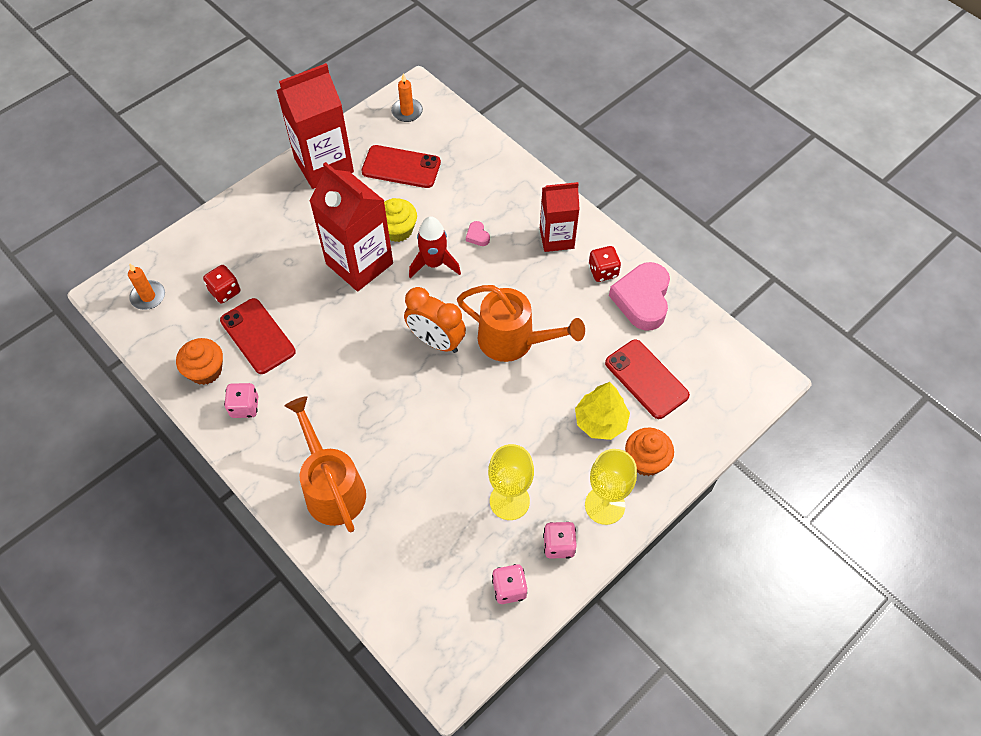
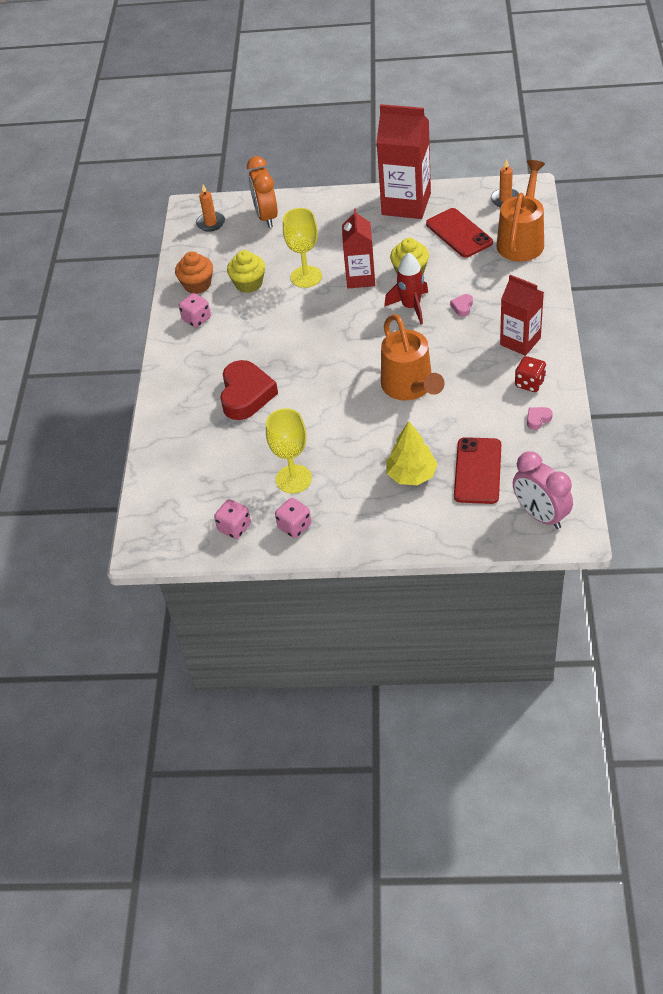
camera: 50 degrees right, 10 degrees down
red dice [203,265,240,303] -> none
red phone [220,298,296,374] -> yellow cupcake [227,250,265,293]
orange watering can [285,396,366,532] -> orange watering can moved to [496,160,545,262]
red carton [309,162,393,291] -> red carton [342,208,375,288], size x0.64
orange clock [404,287,466,353] -> orange clock moved to [247,156,278,228]
yellow goblet [585,449,637,525] -> yellow goblet moved to [283,208,322,288]
pink heart [609,262,670,331] -> pink heart [527,407,553,430], size x0.41
orange cupcake [625,428,674,476] -> none
none -> red heart [220,360,278,420]
none -> pink clock [513,451,573,529]

